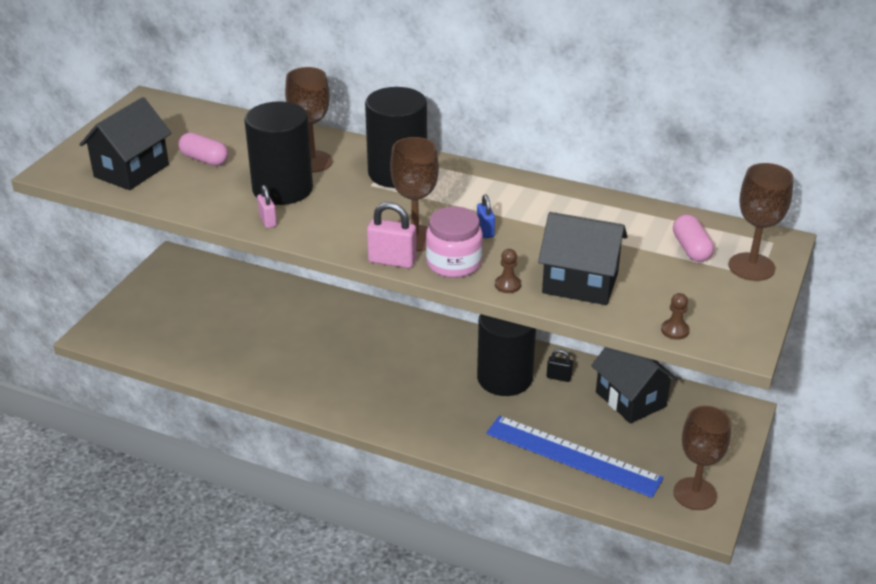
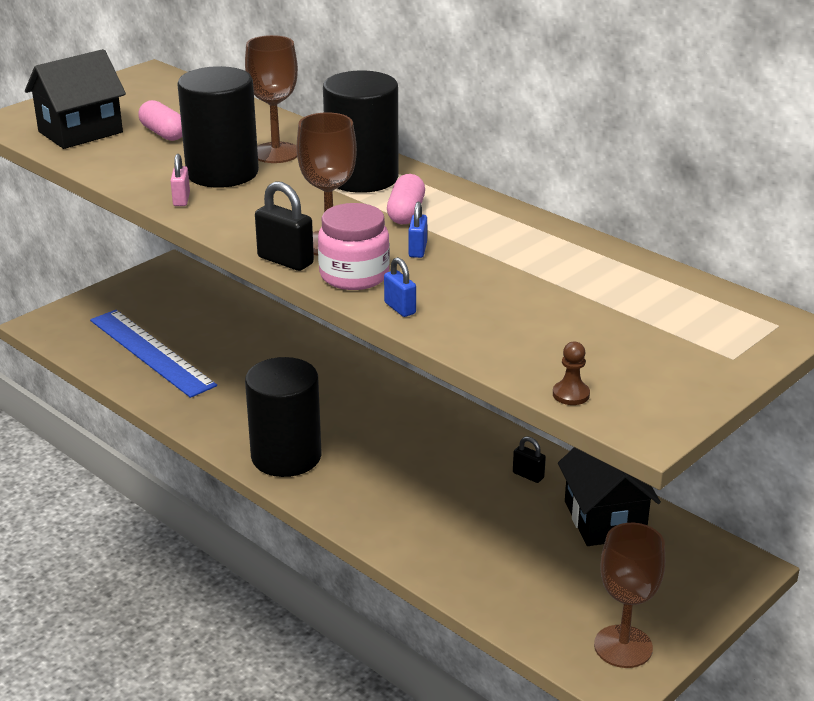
camera: 20 degrees right, 5 degrees down
pink padlock [367,202,416,268] -> black padlock [255,181,314,271]
black cylinder [477,314,536,396] -> black cylinder moved to [245,357,322,477]
blue ruler [486,416,664,498] -> blue ruler moved to [90,310,217,398]
brown pawn [495,249,521,293] -> blue padlock [384,257,416,317]
black house [538,212,628,305] -> none
pink capsule [673,214,714,262] -> pink capsule moved to [387,174,425,224]
brown goblet [728,163,793,281] -> none

